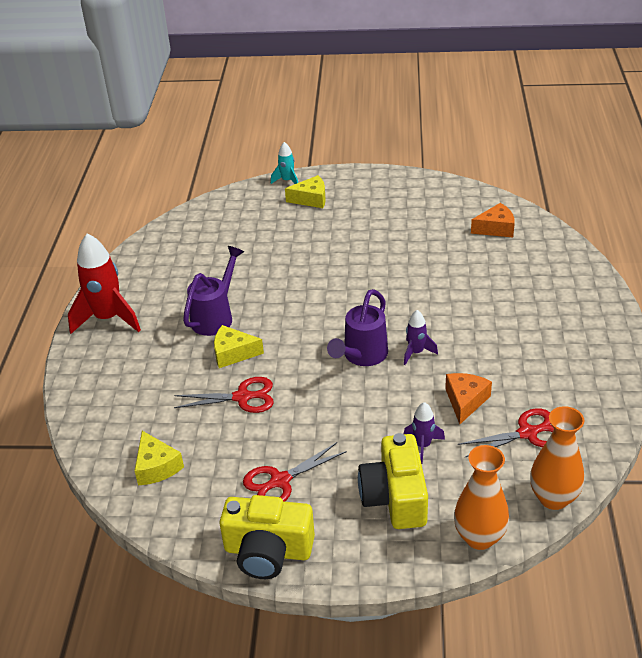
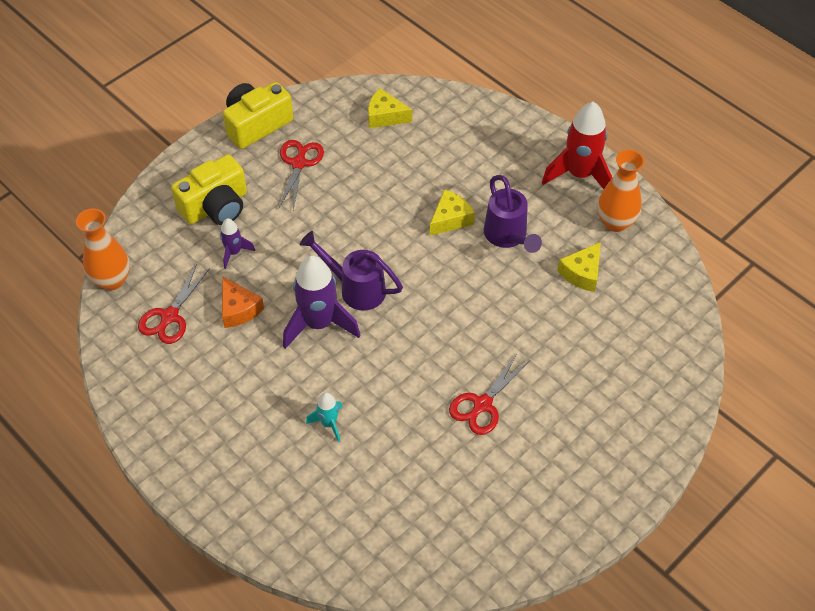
camera: 130 degrees right, 15 degrees up
red scissors [174,377,274,413] -> red scissors moved to [449,353,529,435]
turquoise rocket [271,142,298,184] -> turquoise rocket moved to [306,392,343,443]
yellow cheese [285,175,326,208] -> yellow cheese moved to [558,242,601,292]
purple watering can [327,289,388,366] -> purple watering can turned 45 degrees counterclockwise [300,231,403,311]
yellow camera [358,433,428,529] -> yellow camera turned 105 degrees clockwise [171,154,247,225]
purple rocket [404,310,438,365] -> purple rocket [283,255,360,349], size x1.98
orange vase [454,445,509,550] -> orange vase moved to [597,150,644,232]
orange cheese [471,203,515,237] -> none

